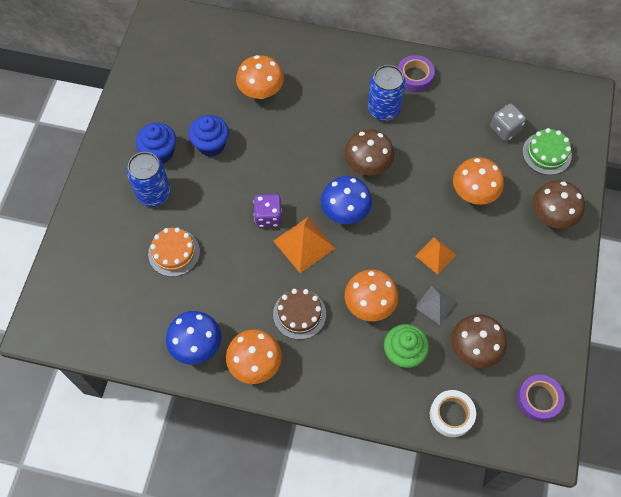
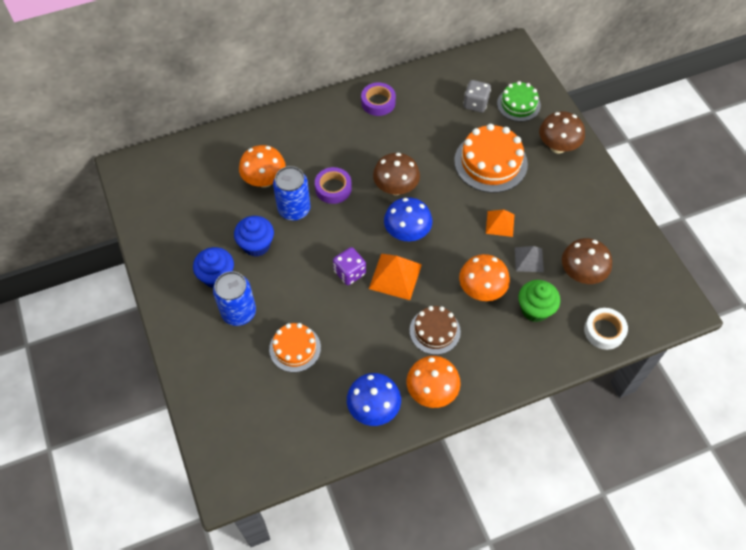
camera: 35 degrees left, 5 degrees down
blue can [368,65,406,121] -> blue can moved to [273,166,311,220]
orange mushroom [453,157,504,205] -> orange cake [454,124,528,193]
purple tape [517,375,565,421] -> purple tape moved to [315,167,352,204]

